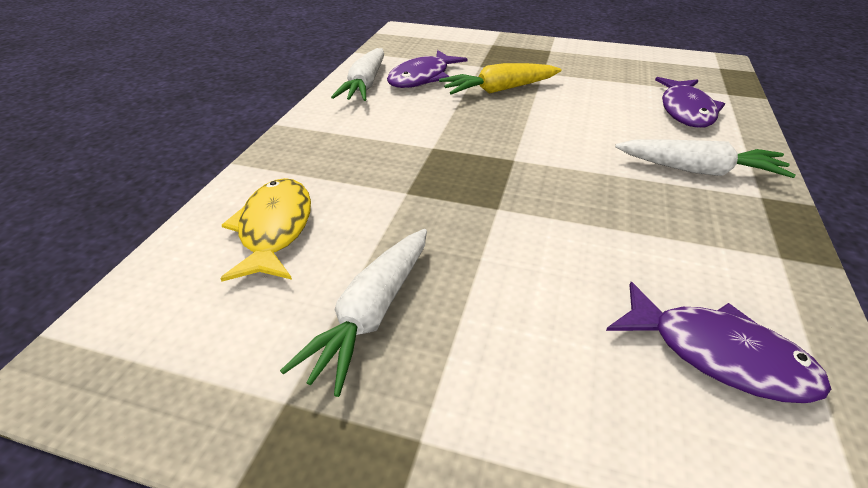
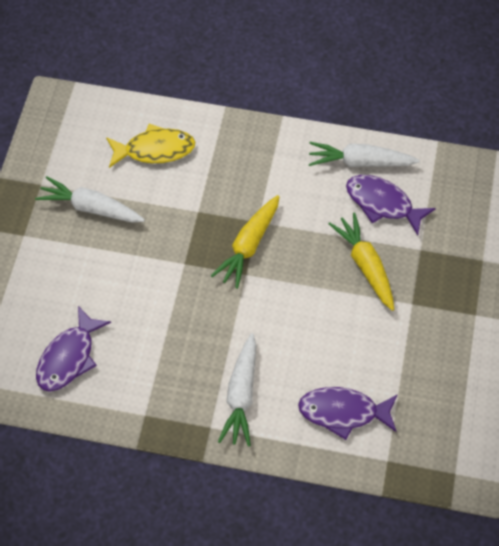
camera: 85 degrees right, 20 degrees up
none -> yellow carrot [211,195,279,289]

